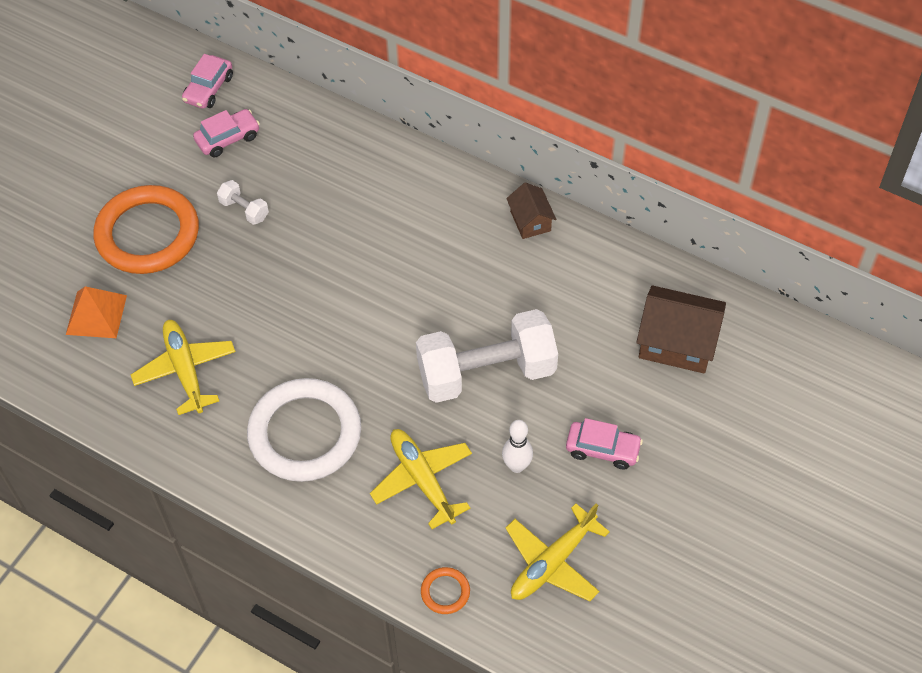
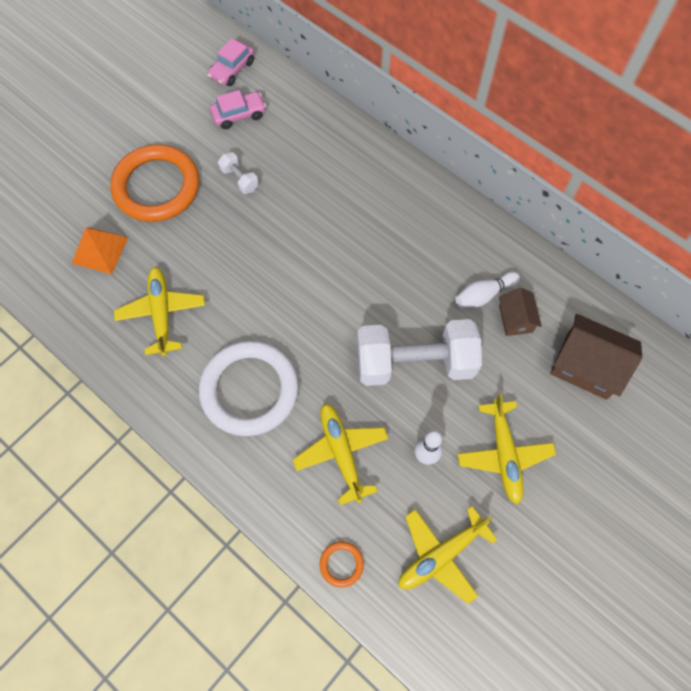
camera: 10 degrees right, 10 degrees up
brown house [506,182,556,239] -> brown house moved to [499,288,542,336]
pink car [566,418,643,470] -> yellow plane [457,393,556,504]
none -> white bowling pin [455,272,520,308]

